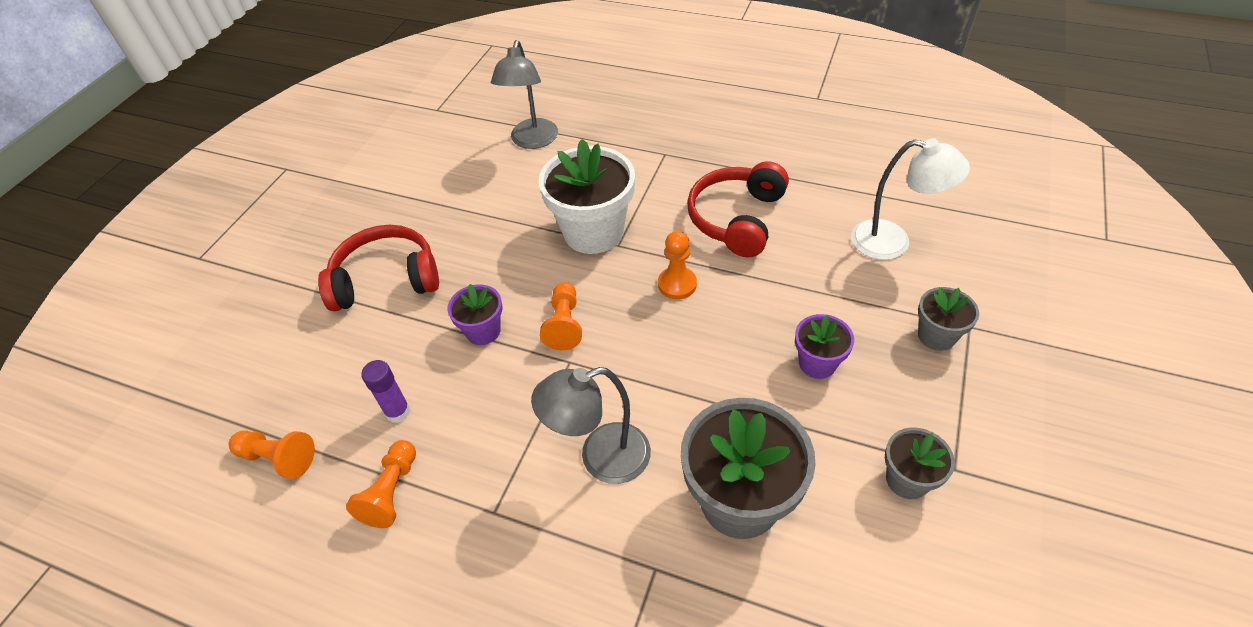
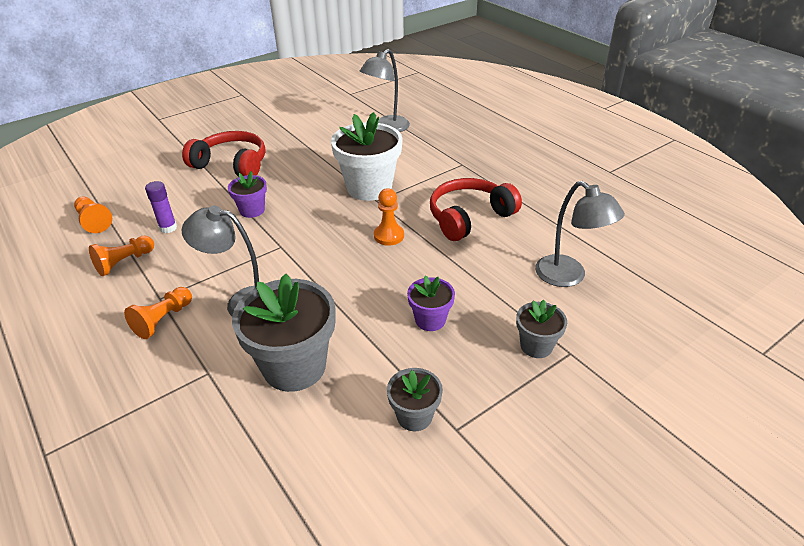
camera: 30 degrees right, 10 degrees down
orange pawn [540,282,582,350] -> orange pawn moved to [124,287,192,339]
white lamp [851,138,970,260] -> grey lamp [535,181,625,287]

